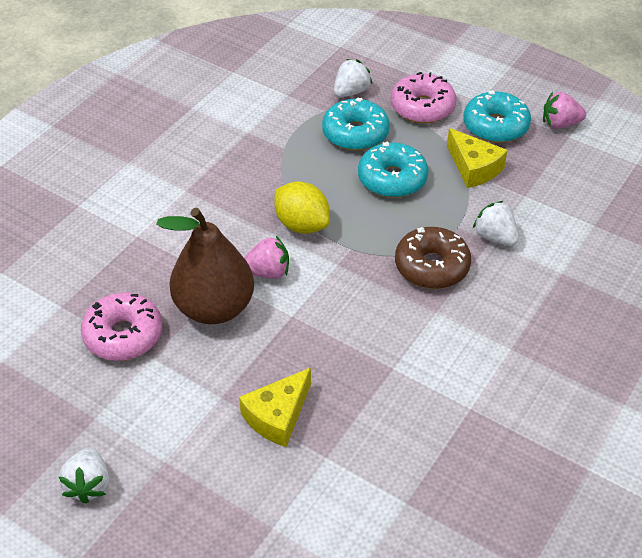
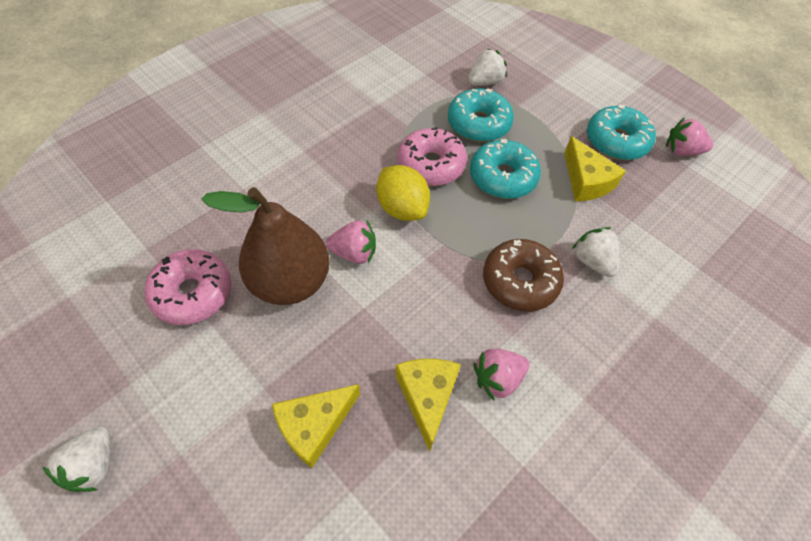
camera: 10 degrees right, 10 degrees up
pink donut [391,72,457,124] -> pink donut moved to [397,127,467,186]
none -> yellow cheese [395,359,461,452]
none -> pink strawberry [473,349,530,400]

